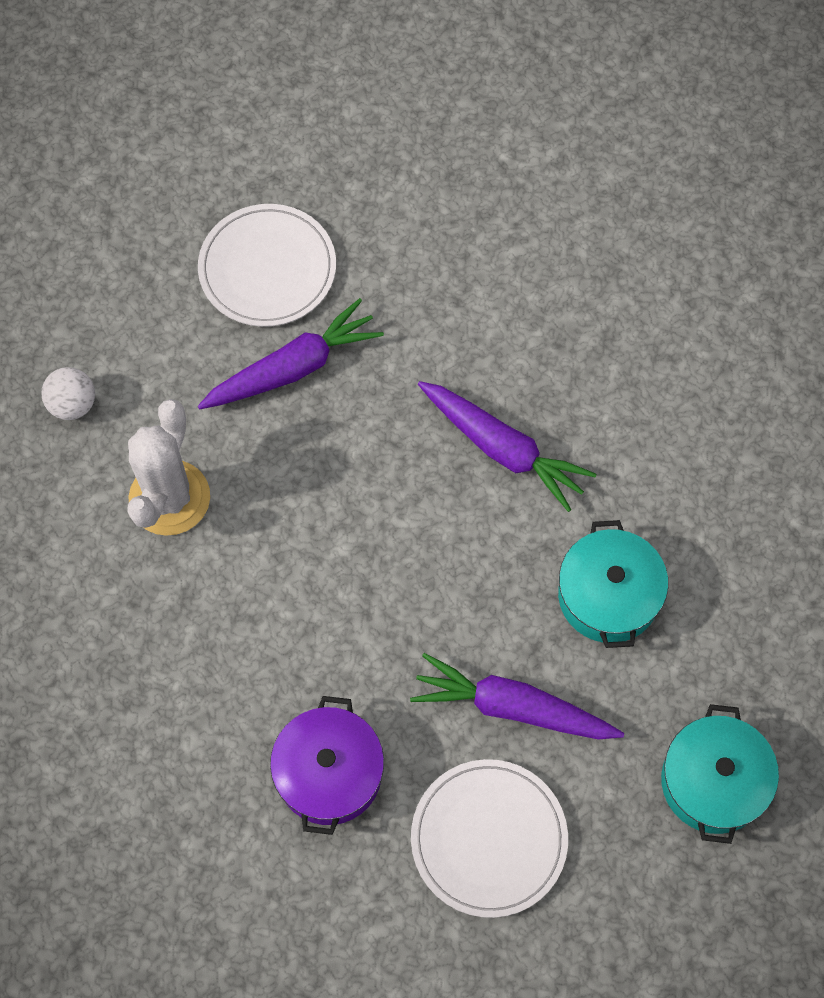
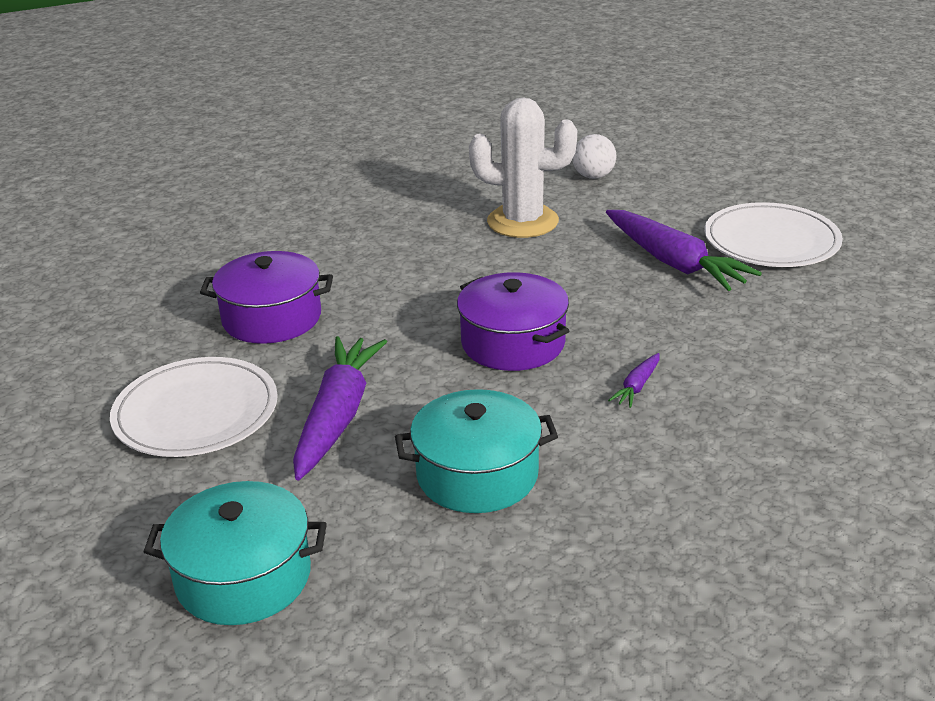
camera: 85 degrees right, 35 degrees down
purple carrot [418,381,596,512] -> purple carrot [608,353,660,408], size x0.44
none -> purple pot [457,272,569,371]

